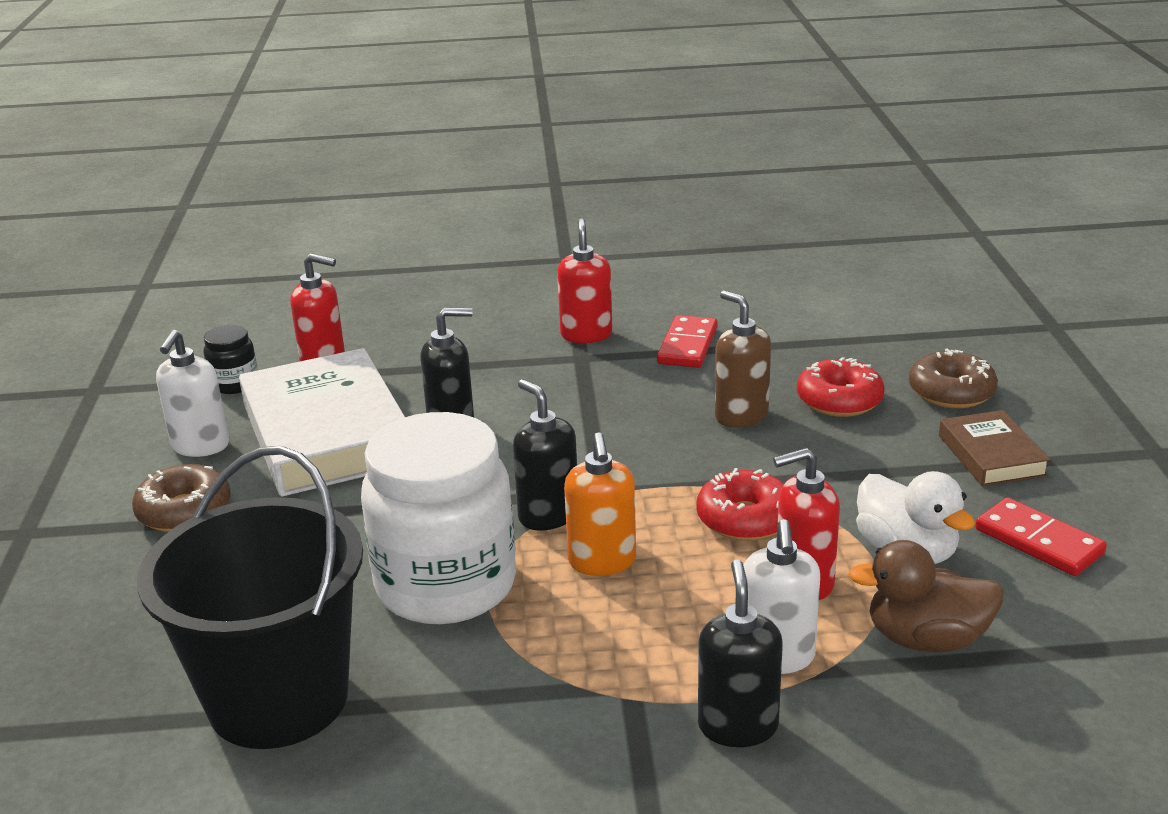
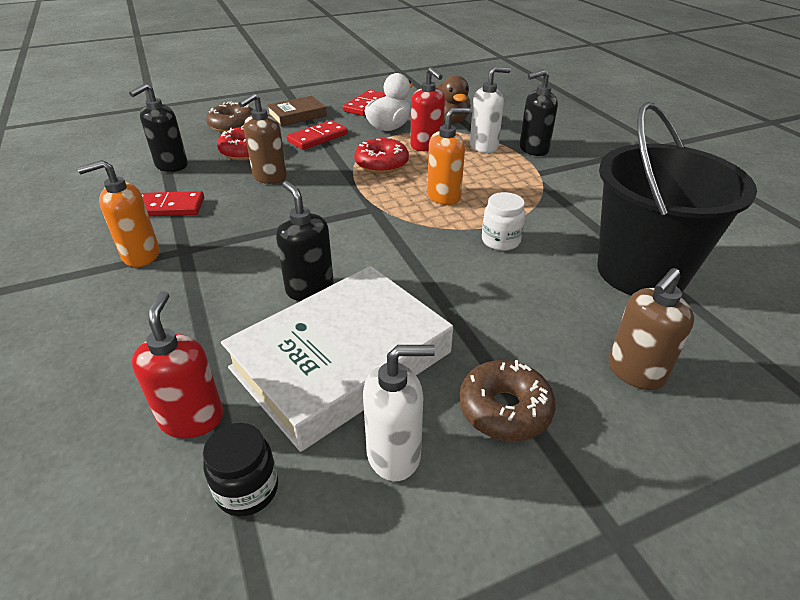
camera: 110 degrees left, 10 degrees up
white jar [361,412,516,624] -> white jar [482,192,525,251], size x0.43
black soap dispenser [513,379,577,530] -> black soap dispenser moved to [129,83,188,172]
red soap dispenser [557,218,612,343] -> orange soap dispenser [77,160,160,267]
none -> red domino [287,120,348,150]
none -> brown soap dispenser [608,268,694,390]

